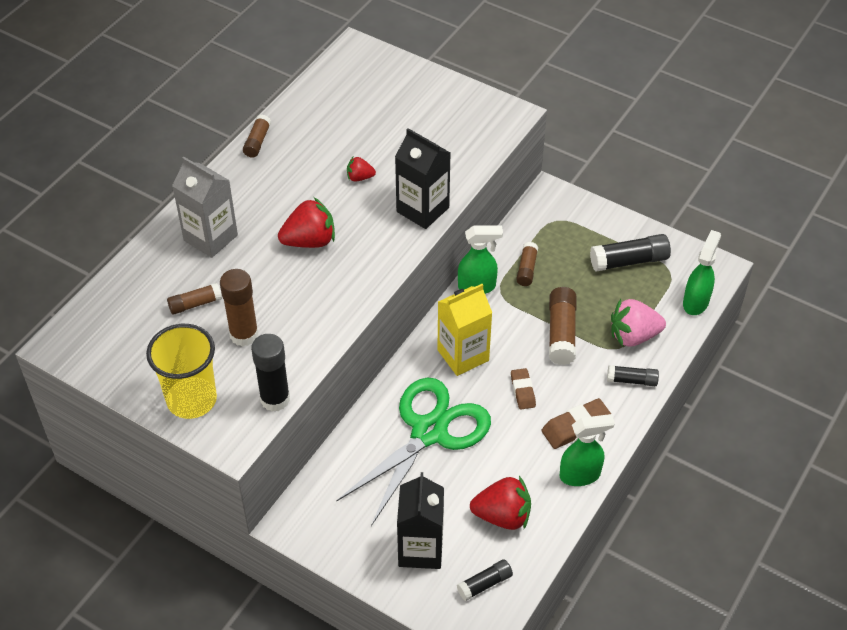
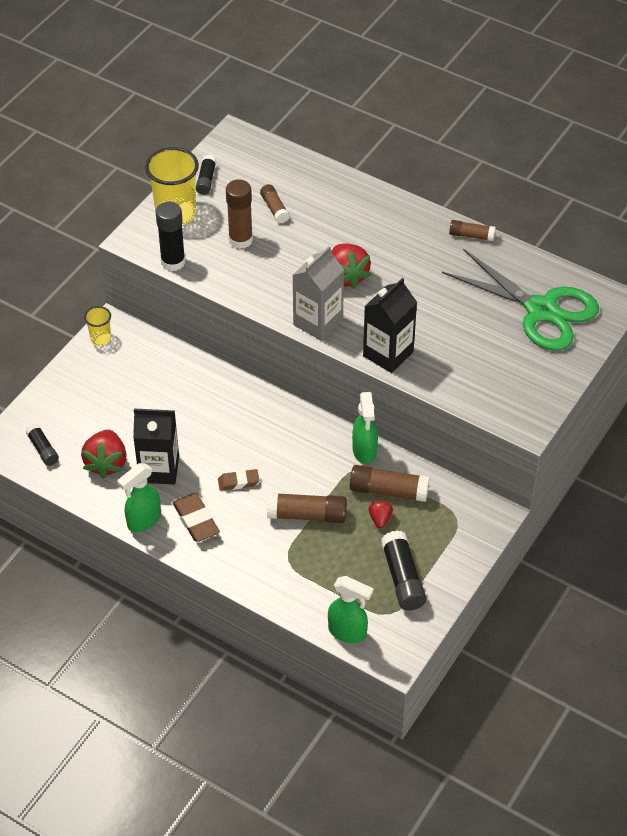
camera: 90 degrees right, 0 degrees up
grey carton [172,157,238,258] -> grey carton moved to [293,246,344,341]
green scissors [337,377,491,526] -> green scissors moved to [442,249,599,351]
red strawberry [347,157,376,182] -> red strawberry moved to [369,500,393,528]
black carton [397,472,444,569] -> black carton moved to [133,409,179,484]
yellow carton [437,284,492,376] -> none
brown glue stick [516,242,538,286] -> brown glue stick [349,465,430,502], size x1.64
green spray bottle [560,414,615,486] -> green spray bottle turned 60 degrees clockwise [117,463,161,532]
black glue stick [607,365,659,386] -> black glue stick moved to [196,155,216,195]
pink strawberry [611,299,666,347] -> none
none -> yellow cup [84,306,111,346]

